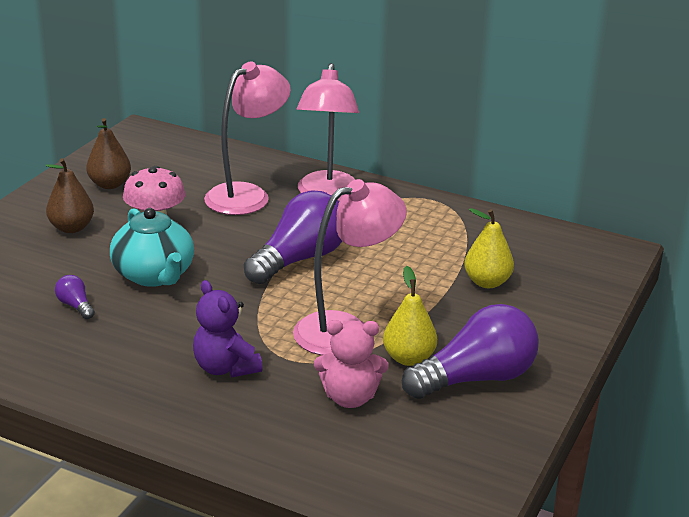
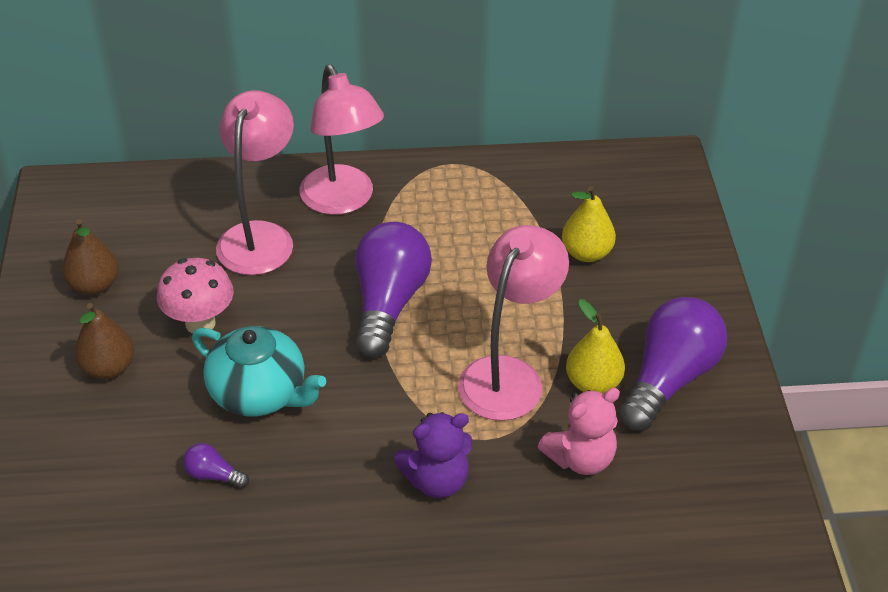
camera: 30 degrees left, 15 degrees up
purple teddy bear [193,280,263,377] -> purple teddy bear turned 45 degrees counterclockwise [394,412,472,498]

